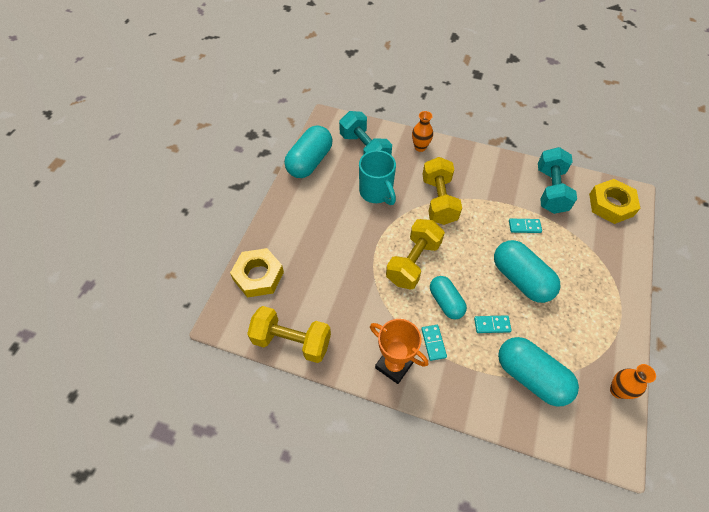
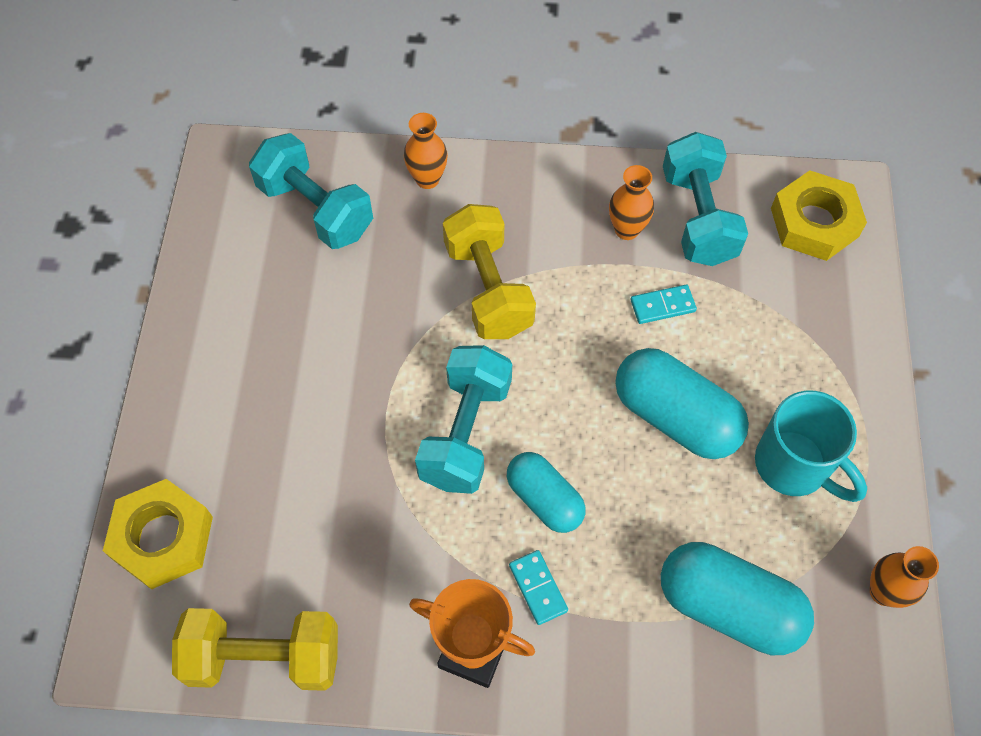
camera: 15 degrees left, 5 degrees up
turquoise capsule [285,126,333,178] -> none
turquoise mug [359,150,396,205] -> turquoise mug moved to [755,391,867,502]
yellow dumbbell [386,219,445,290] -> turquoise dumbbell [415,345,512,494]
turquoise domino [474,315,512,333] -> none
none -> orange vase [609,165,654,240]

